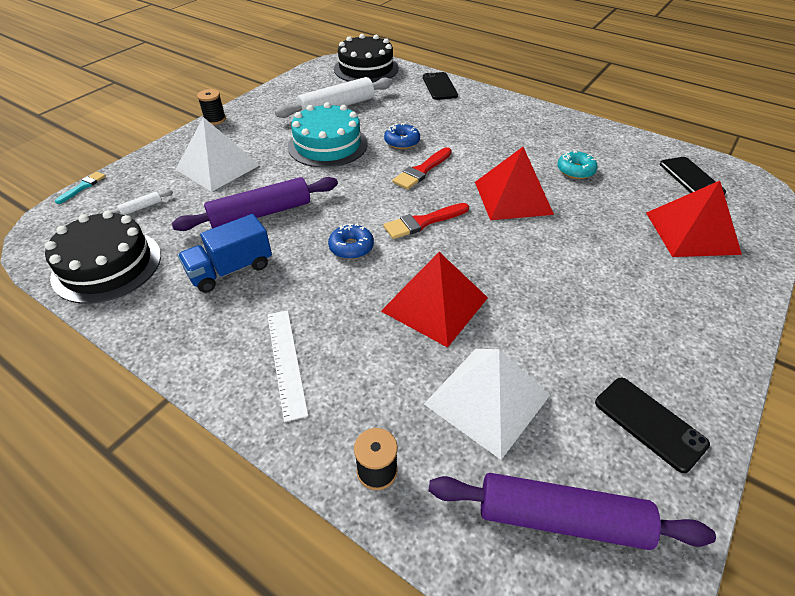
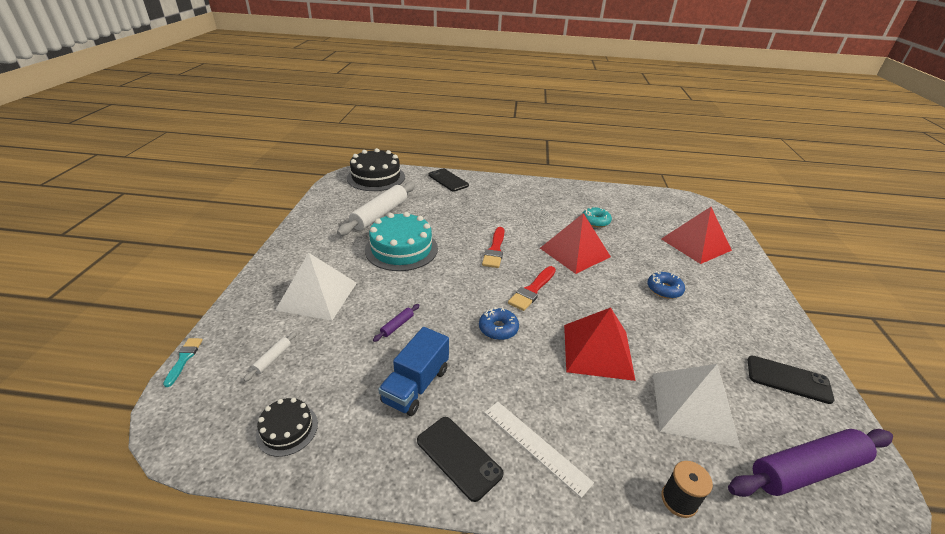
camera: 30 degrees left, 10 degrees down
black cake [45,210,161,304] -> black cake [256,398,318,457], size x0.52
purple rolling pin [171,177,338,231] -> purple rolling pin [373,304,419,342], size x0.41
black spool [197,89,226,125] -> none
blue donut [384,123,420,149] -> blue donut moved to [647,272,685,299]
black phone [660,157,726,195] -> black phone moved to [417,417,504,502]

